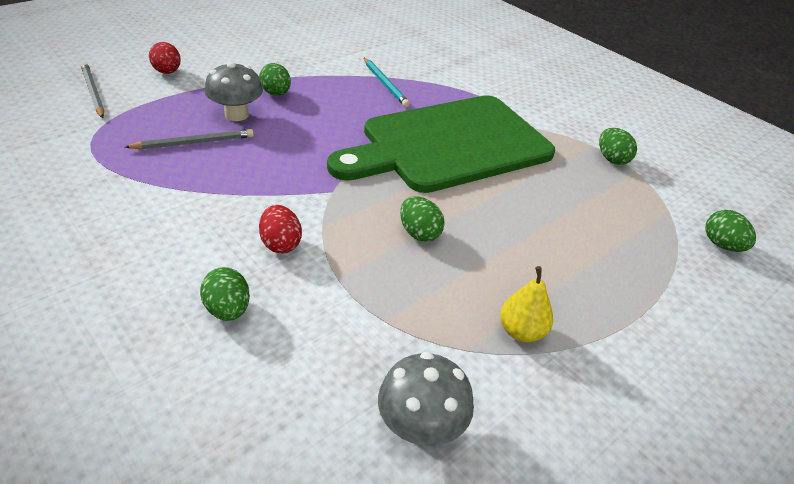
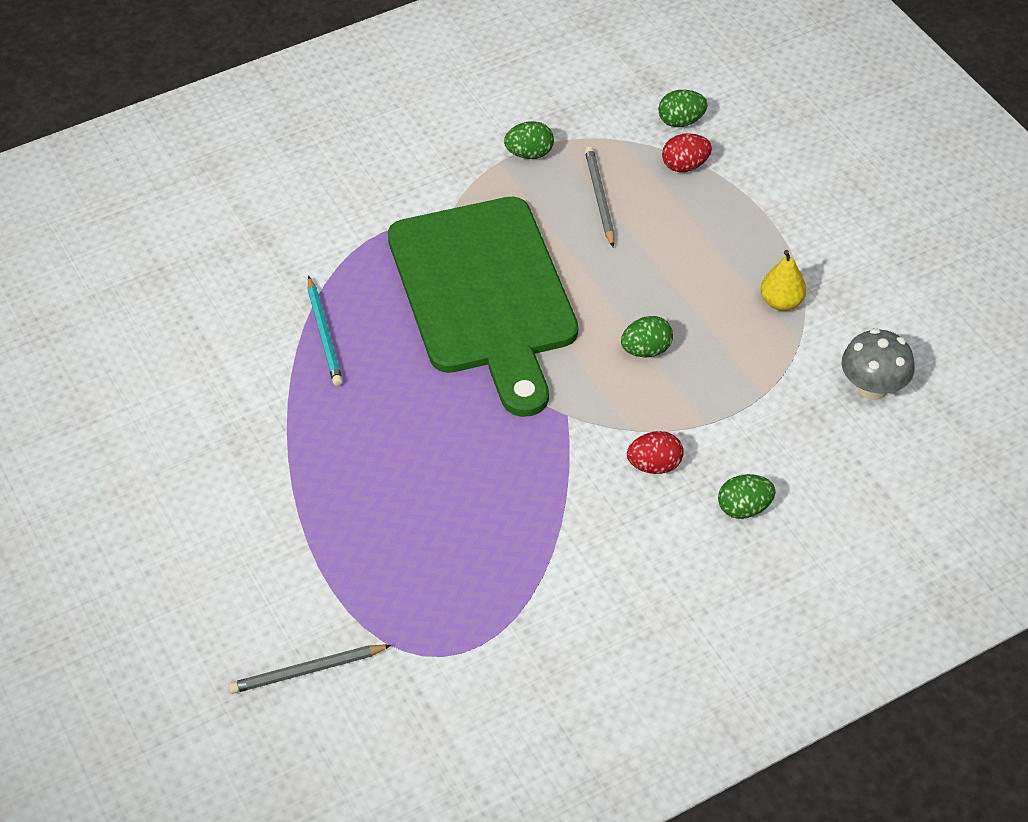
camera: 75 degrees left, 10 degrees up
grey pencil [125,129,254,149] -> grey pencil moved to [585,147,615,247]
red egg [149,42,181,74] -> red egg moved to [662,133,712,172]
grey mushroom [205,62,263,121] -> none
green egg [259,63,291,96] -> none
turquoise pencil [364,58,410,107] -> turquoise pencil turned 90 degrees clockwise [308,276,343,386]

